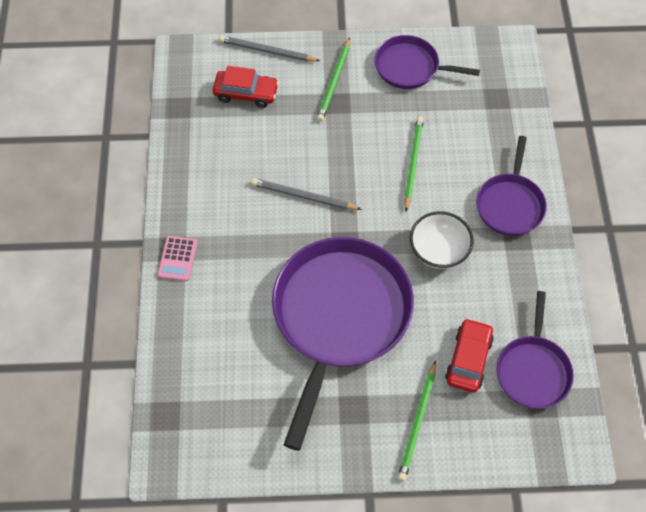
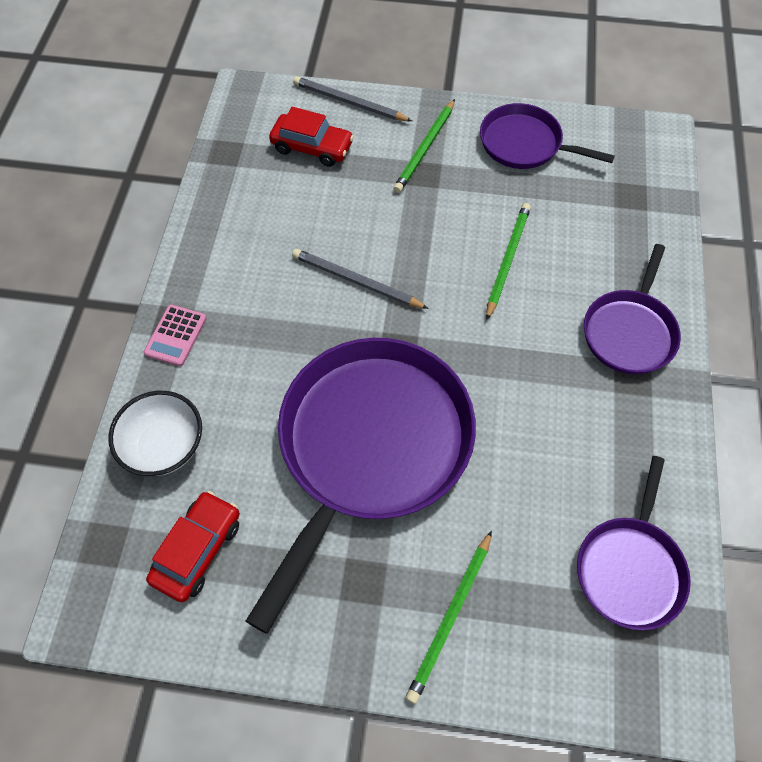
camera: 10 degrees right, 0 degrees up
white bowl [410,211,474,269] -> white bowl moved to [108,391,202,476]
red car [445,318,494,393] -> red car moved to [146,491,240,602]

